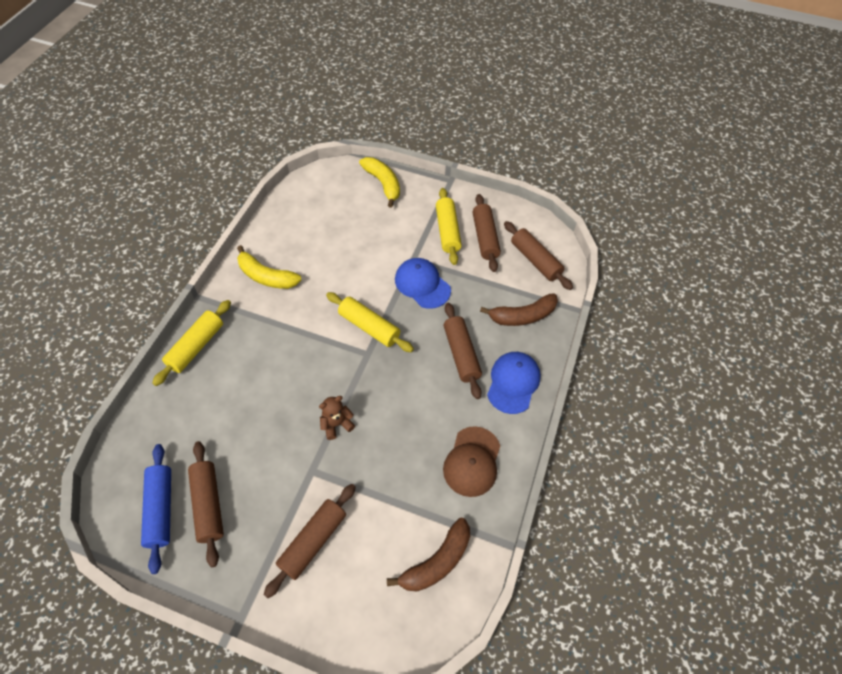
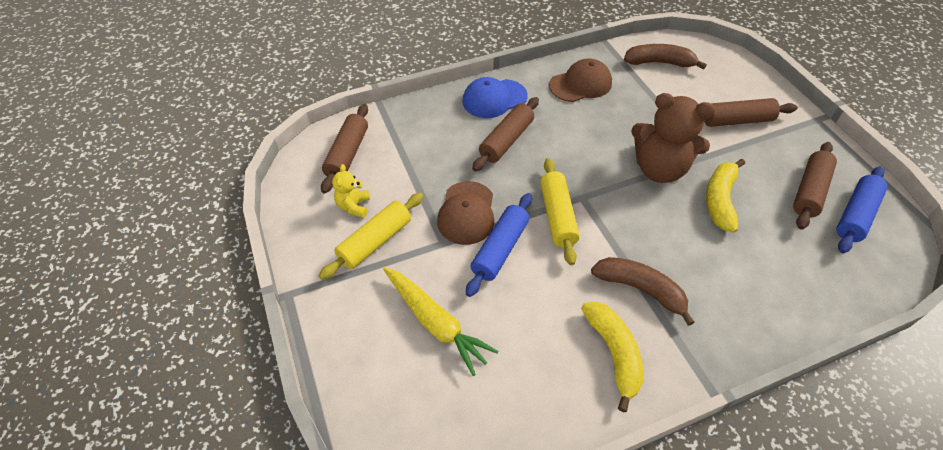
camera: 130 degrees left, 5 degrees down
yellow rolling pin [152,300,231,386] -> none
brown teddy bear [319,396,355,440] -> brown teddy bear [631,93,715,183], size x2.07
yellow banana [359,157,400,208] -> yellow banana moved to [706,159,745,233]
blue cap [395,258,451,309] -> brown cap [437,181,494,245]
brown rolling pin [473,194,501,272] -> yellow teddy bear [332,164,370,218]
brown banana [480,293,558,326] -> brown banana moved to [591,257,694,326]
none -> yellow carrot [383,267,498,376]
none -> blue rolling pin [466,193,532,297]

